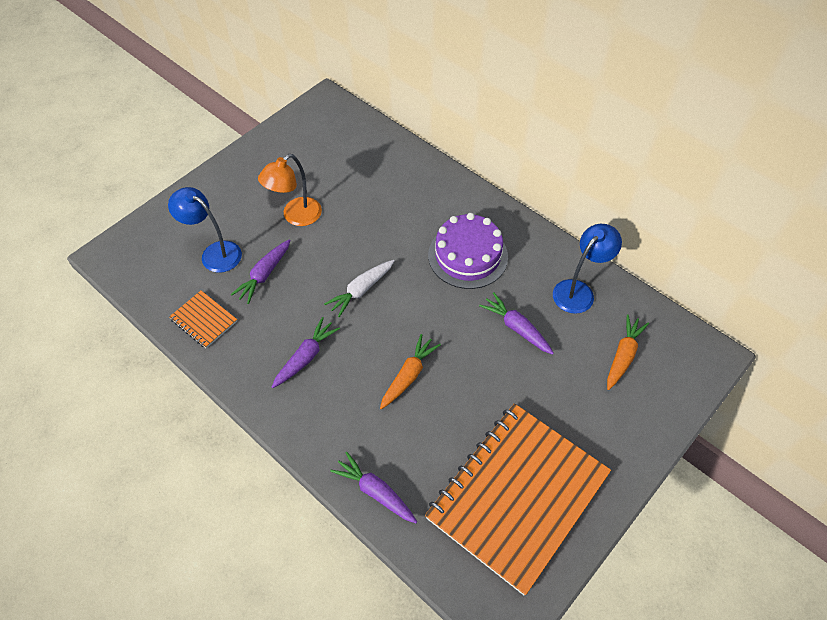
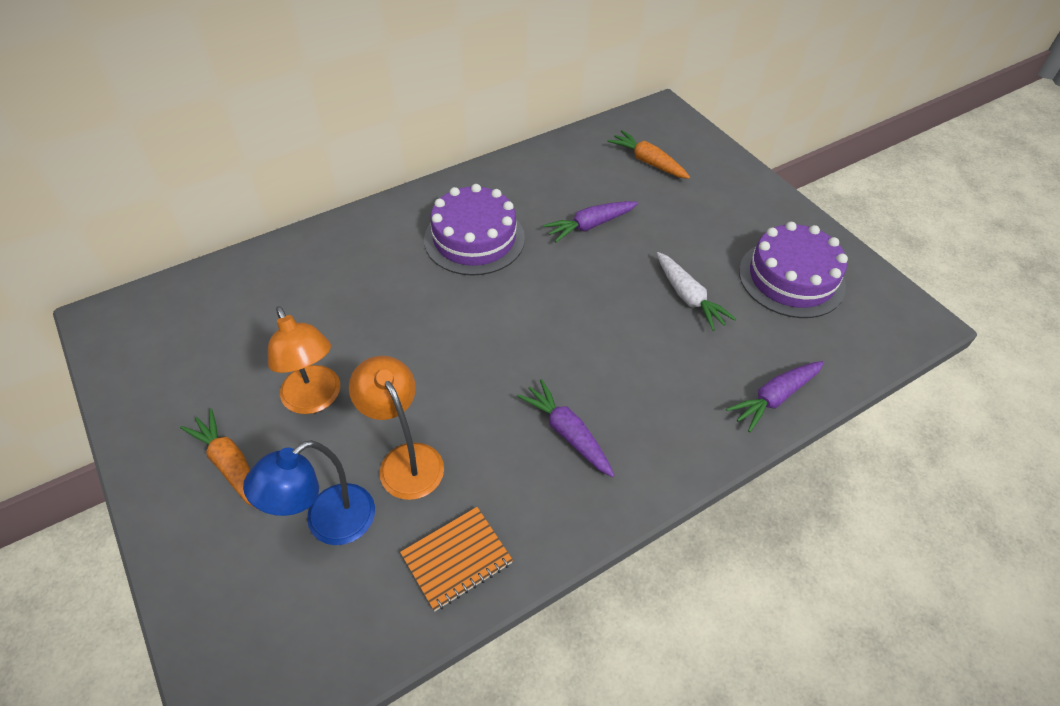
camera: 75 degrees left, 5 degrees down
purple carrot [230,239,291,304] -> orange lamp [349,356,444,500]
white carrot [324,260,395,317] -> white carrot moved to [657,252,736,331]
orange carrot [380,334,441,409] -> orange carrot moved to [180,409,258,510]
orange notebook [425,403,611,595] -> purple cake [739,222,848,318]
blue lamp [553,224,622,314] -> none

